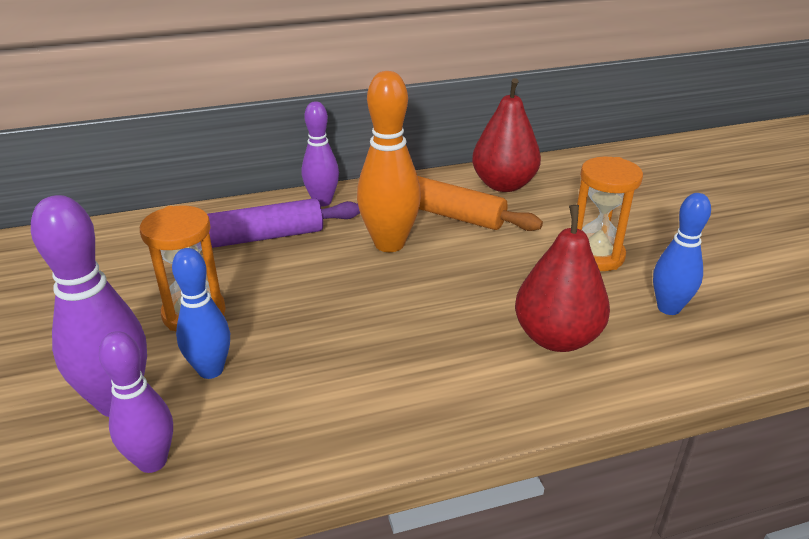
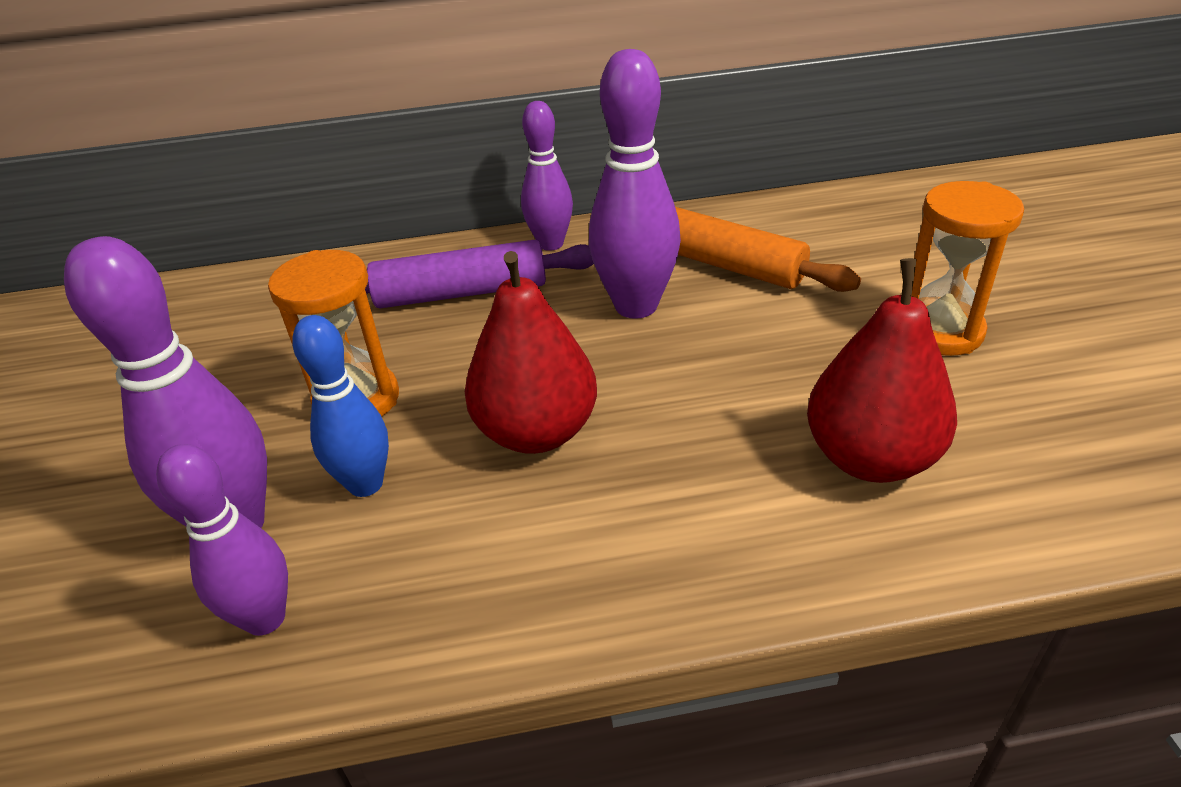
camera: 10 degrees right, 5 degrees up
orange bowling pin [357,71,421,252] -> purple bowling pin [589,49,681,319]
red pear [472,78,541,192] -> red pear moved to [465,251,597,454]
blue bowling pin [653,193,711,315] -> none

